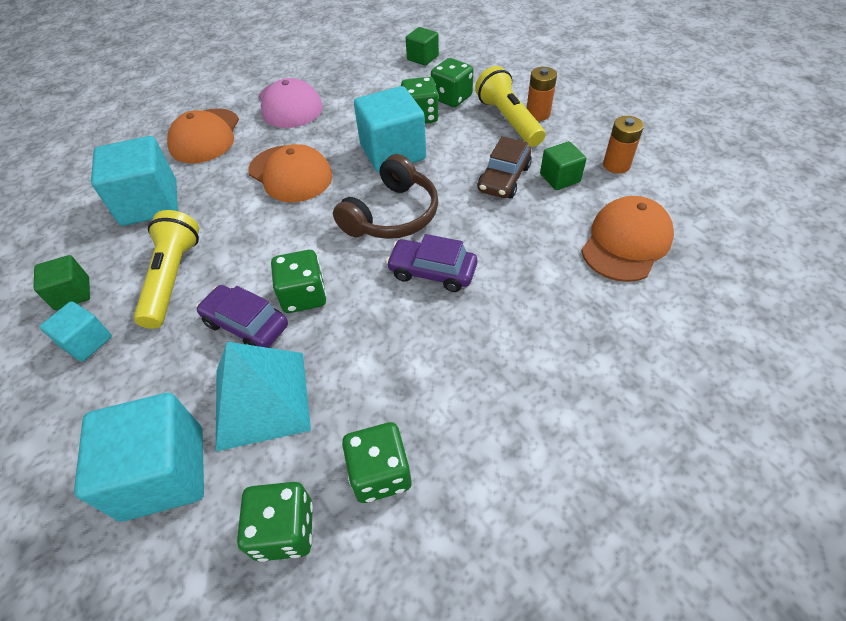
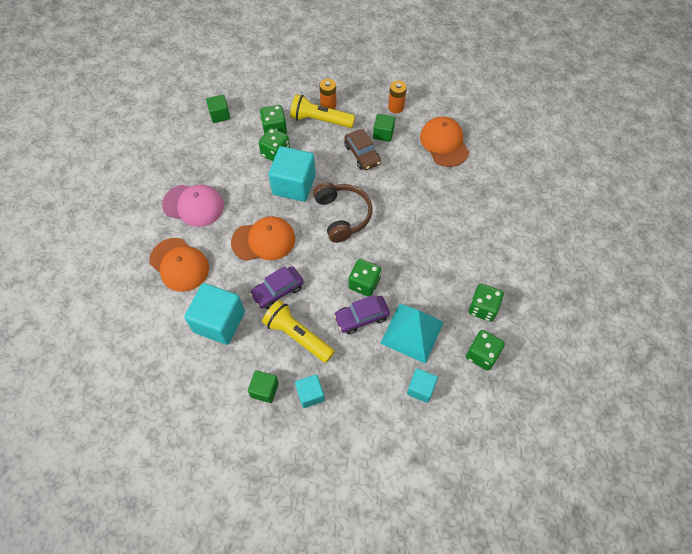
camera: 55 degrees left, 10 degrees up
turquoise cube [74,393,204,521] -> turquoise cube [407,368,438,403], size x0.54
purple car [386,234,477,292] -> purple car moved to [250,266,304,309]

